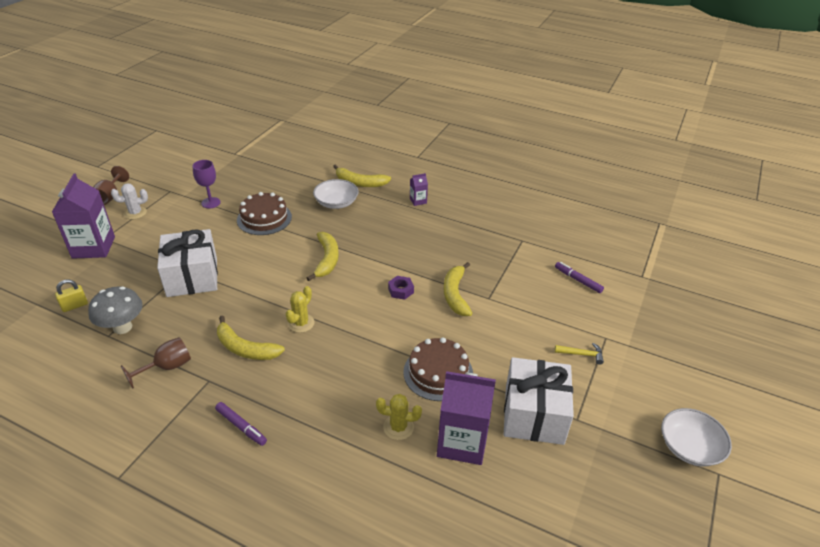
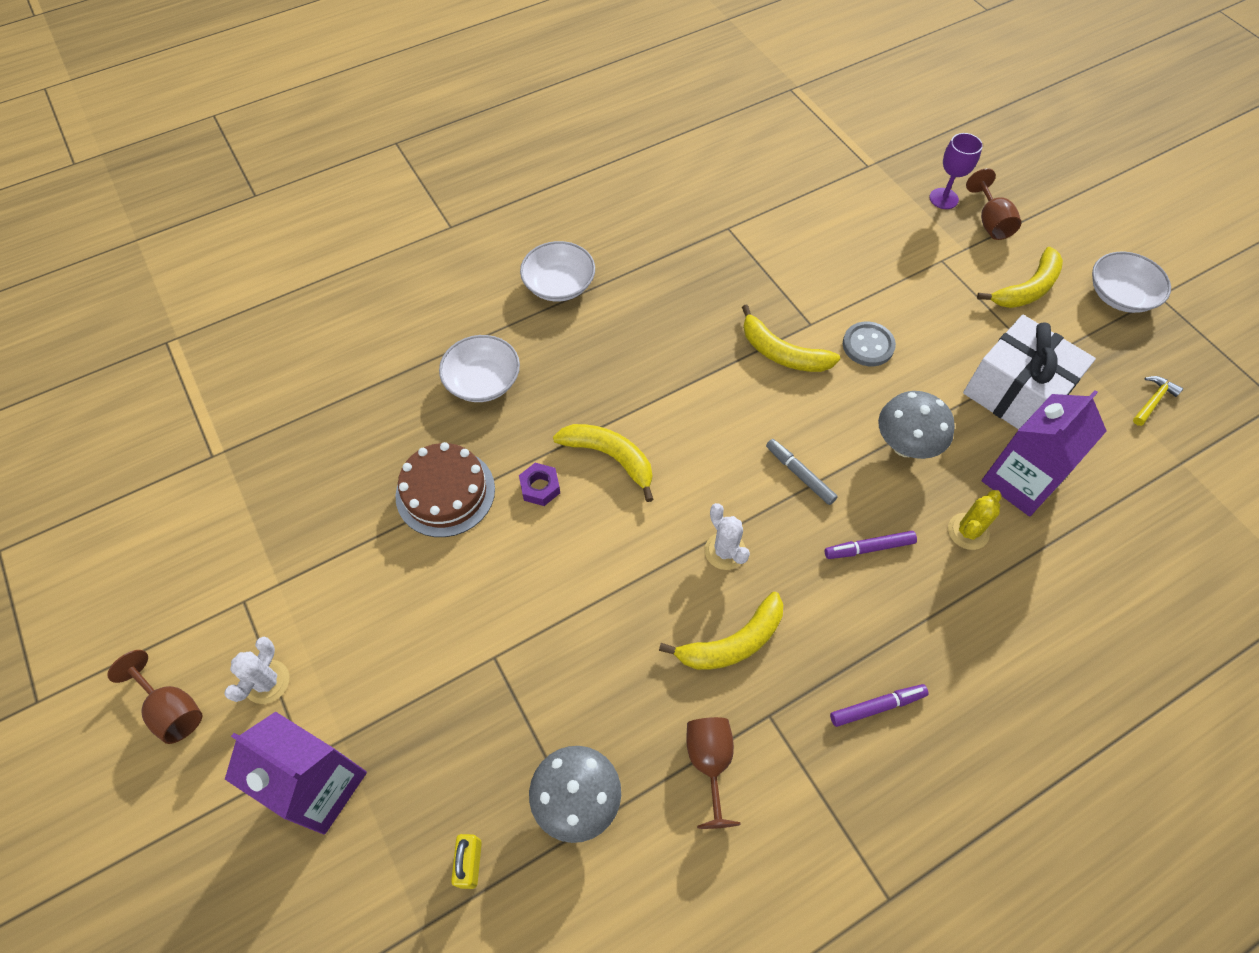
camera: 55 degrees left, 20 degrees up
white gift [157,229,218,297] -> none
purple goblet [193,160,221,209] -> purple goblet moved to [929,133,983,209]
yellow cactus [286,286,315,333] -> white cactus [705,503,750,570]
yellow banana [333,164,391,187] -> yellow banana moved to [977,247,1063,308]
purple nut [388,276,414,300] -> purple nut moved to [519,463,560,506]
brown cake [403,337,473,401] -> grey mushroom [878,391,955,459]
purple carton [410,173,428,206] -> white bowl [520,241,595,302]
purple marker [555,262,604,293] -> purple marker moved to [825,531,917,559]
yellow hammer [555,343,604,365] -> yellow hammer moved to [1133,376,1183,426]
none -> grey marker [766,439,838,505]
none -> grey button [843,322,896,366]
none -> brown goblet [966,168,1021,240]

